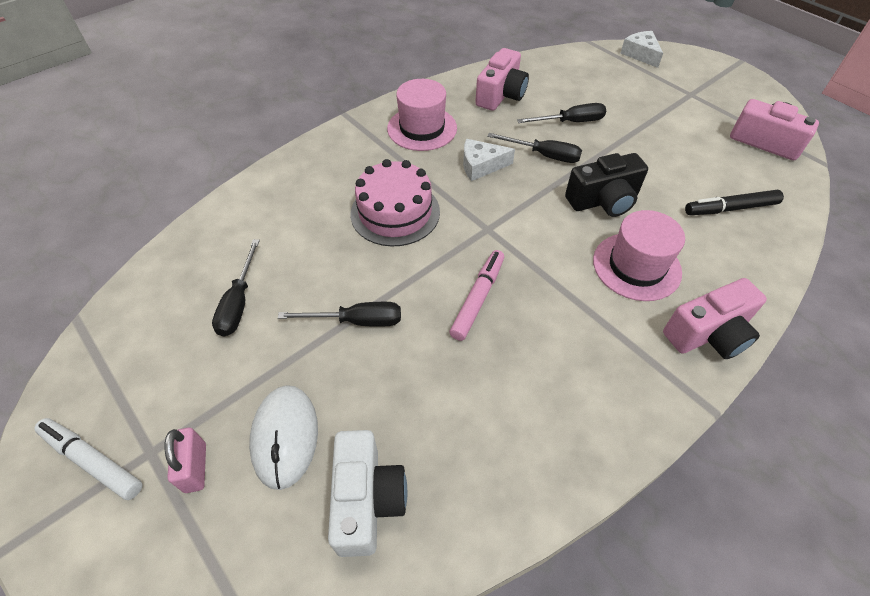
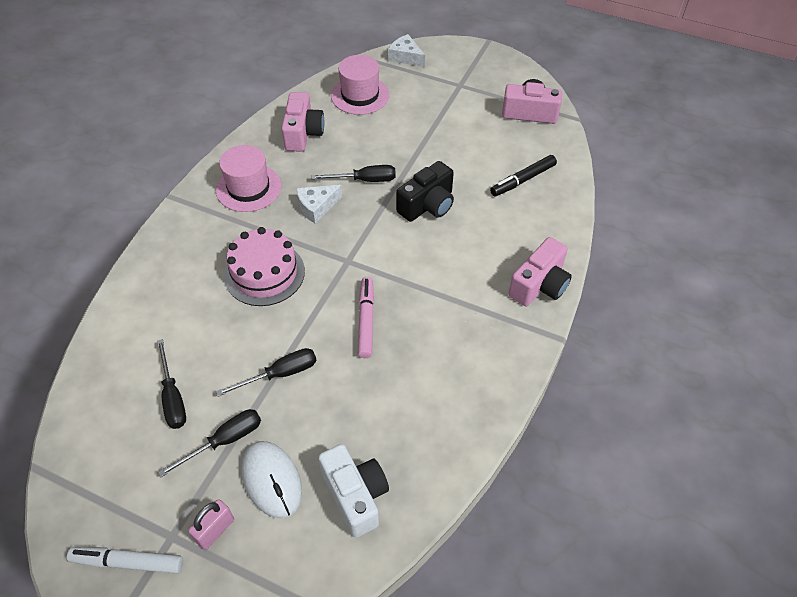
camera: 25 degrees left, 0 degrees up
pink padlock [165,428,206,493] -> pink padlock turned 75 degrees clockwise [188,499,234,550]
black screwdriver [517,103,606,123] -> black screwdriver moved to [158,409,261,477]
pink hat [593,210,685,301] -> pink hat moved to [331,55,390,115]

